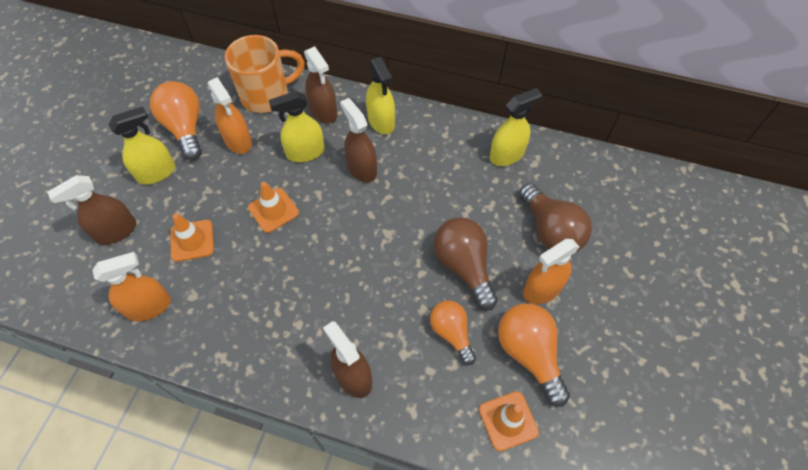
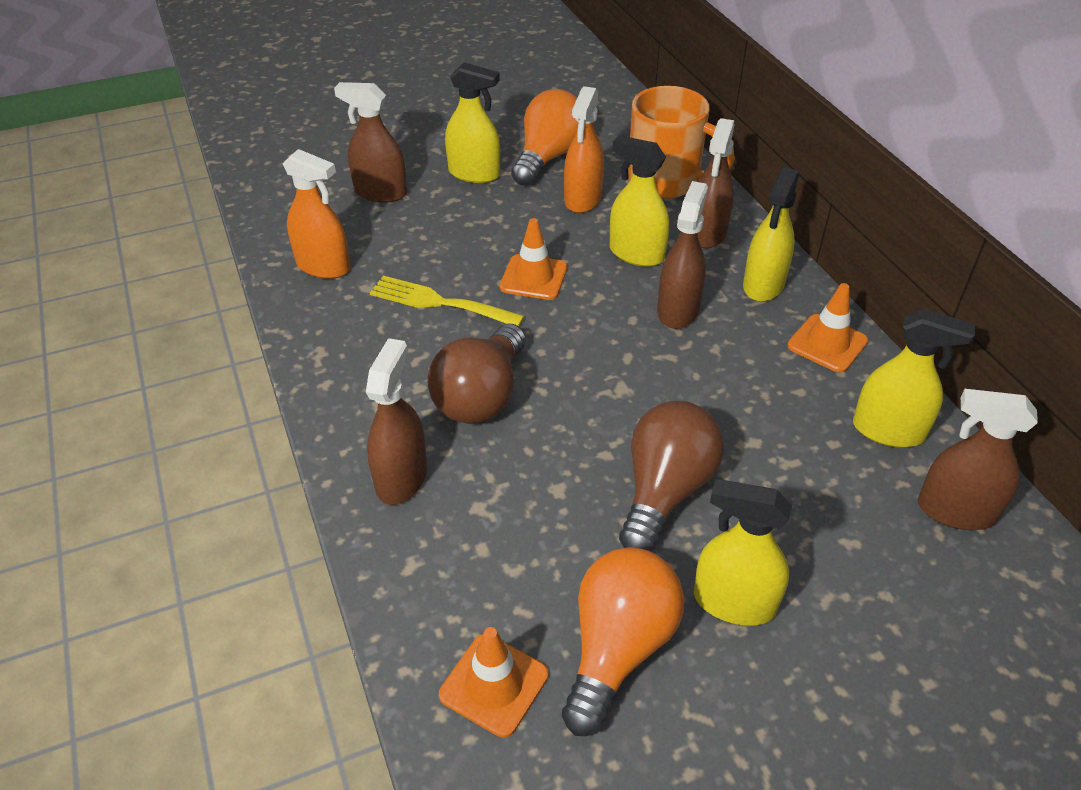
camera: 50 degrees right, 15 degrees down
orange traffic cone [170,213,214,262] -> orange traffic cone moved to [787,283,868,373]
orange light bulb [430,301,476,365] -> none
brown light bulb [519,183,592,252] -> brown light bulb moved to [427,324,525,424]
orange spray bottle [523,239,580,304] -> yellow spray bottle [694,479,792,626]
none -> yellow fork [370,275,525,326]
none -> brown spray bottle [918,389,1038,530]

